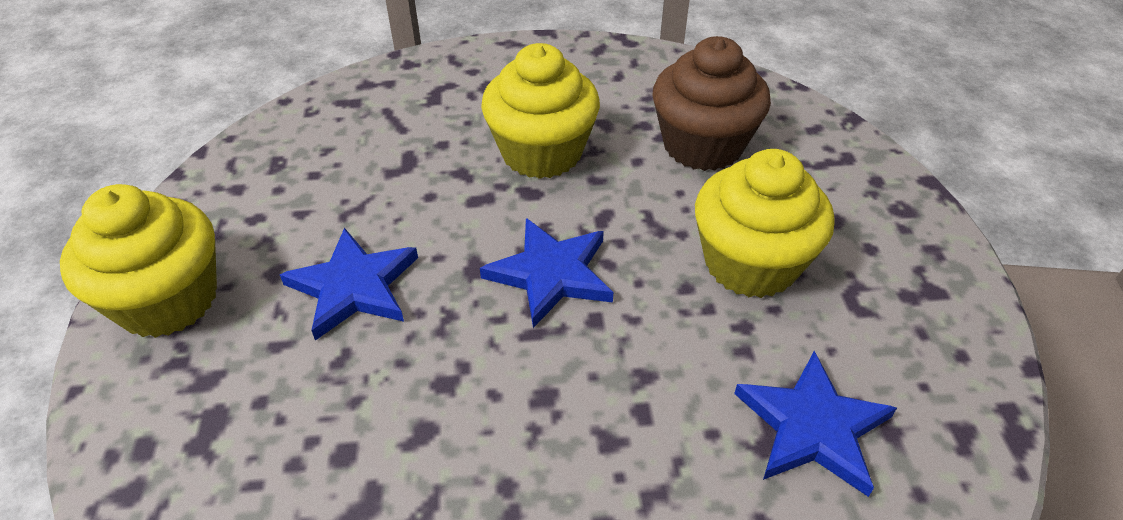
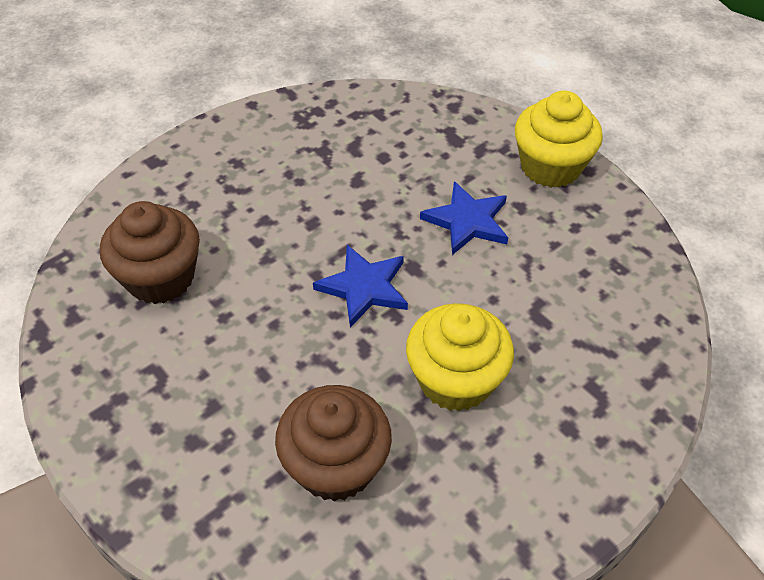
camera: 145 degrees right, 5 degrees up
yellow cupcake [695,149,835,298] -> none
blue star [734,351,897,497] -> brown cupcake [100,201,200,304]

